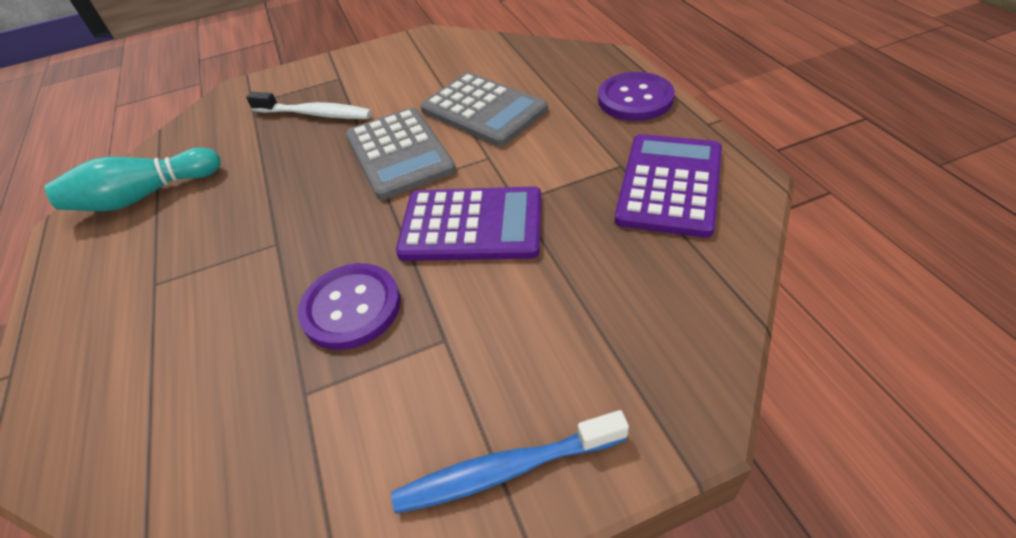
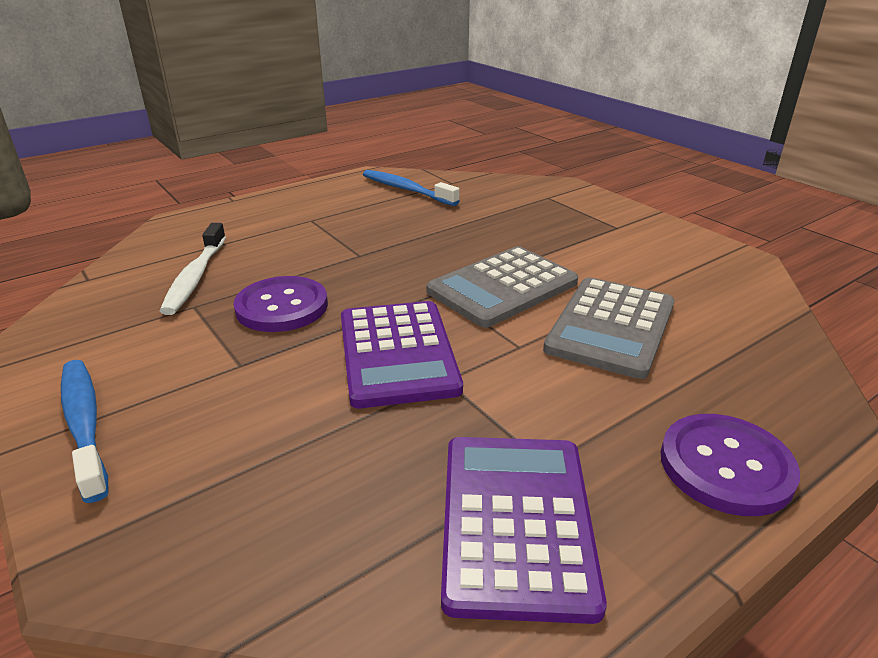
camera: 70 degrees right, 15 degrees down
turquoise bowling pin [45,147,221,211] -> blue toothbrush [363,170,460,206]
white toothbrush [246,92,372,119] -> white toothbrush moved to [160,223,226,315]
purple calculator [615,134,722,238] -> purple calculator turned 90 degrees counterclockwise [441,437,607,624]

